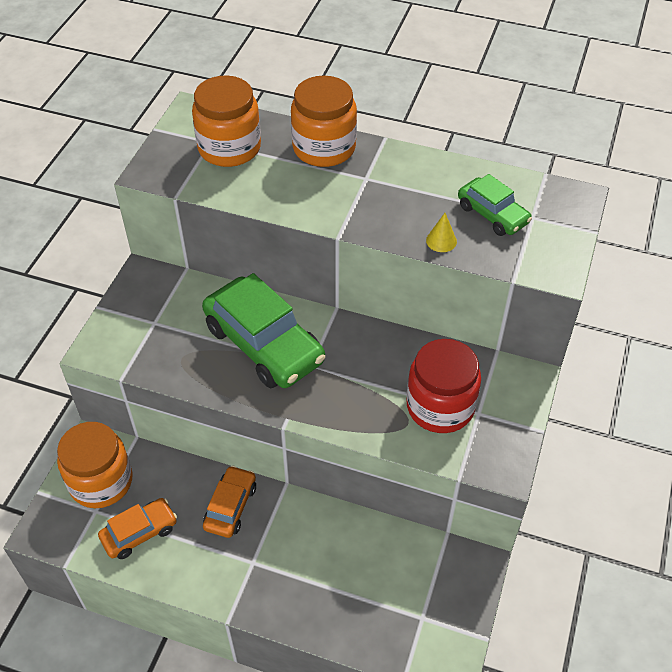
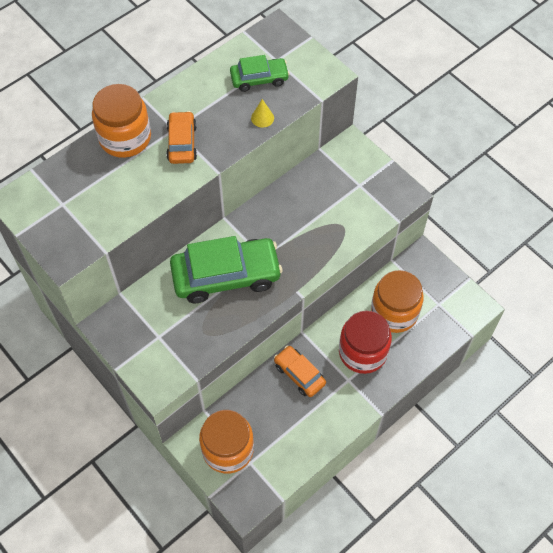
camera: 60 degrees left, 10 degrees up
orange car [98,498,177,559] -> orange car moved to [166,111,197,164]
orange jar [192,75,261,167] -> orange jar moved to [371,270,424,333]
red jar [406,339,481,433] -> red jar moved to [339,311,392,374]

